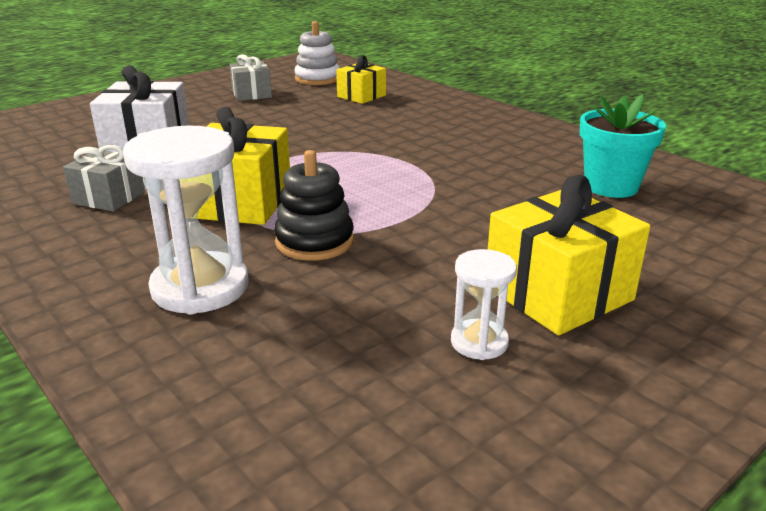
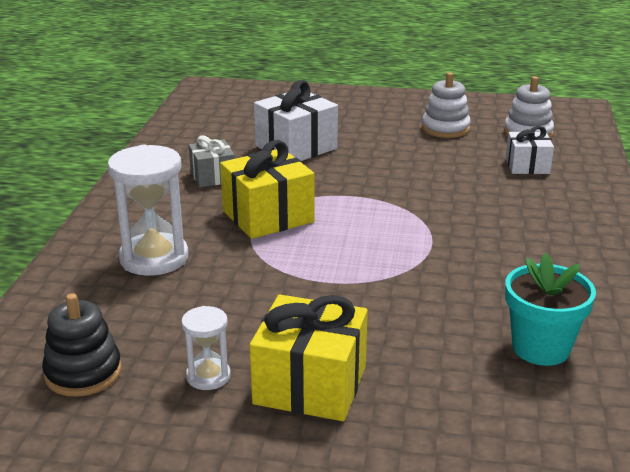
camera: 50 degrees right, 0 degrees up
grey gift [230,54,272,101] -> white stacking toy [422,72,471,138]
black stacking toy [274,150,354,260] -> black stacking toy moved to [42,293,122,397]
yellow gift [336,55,386,104] -> white gift [506,126,554,174]

